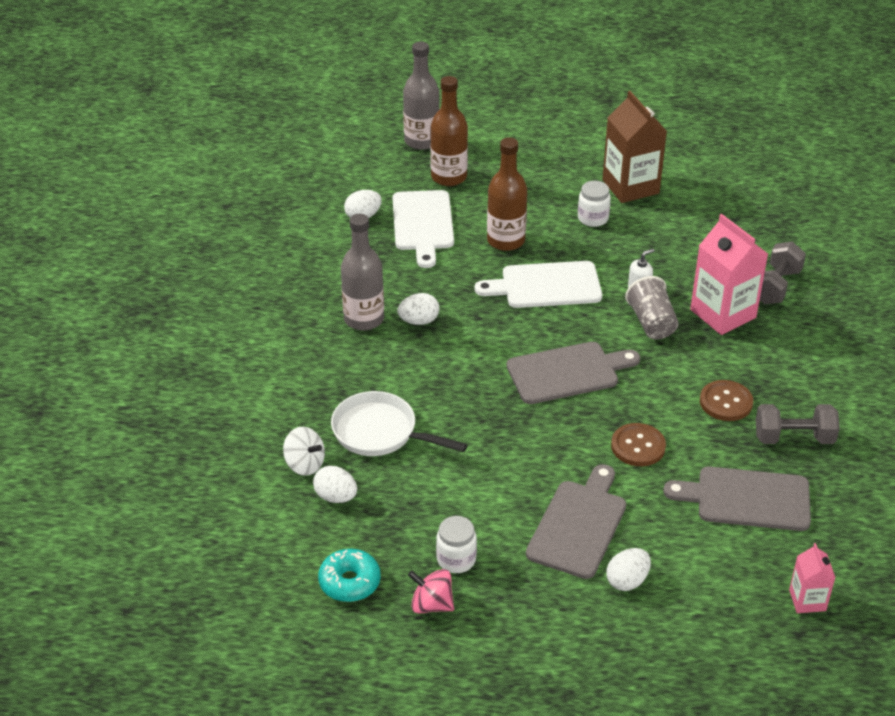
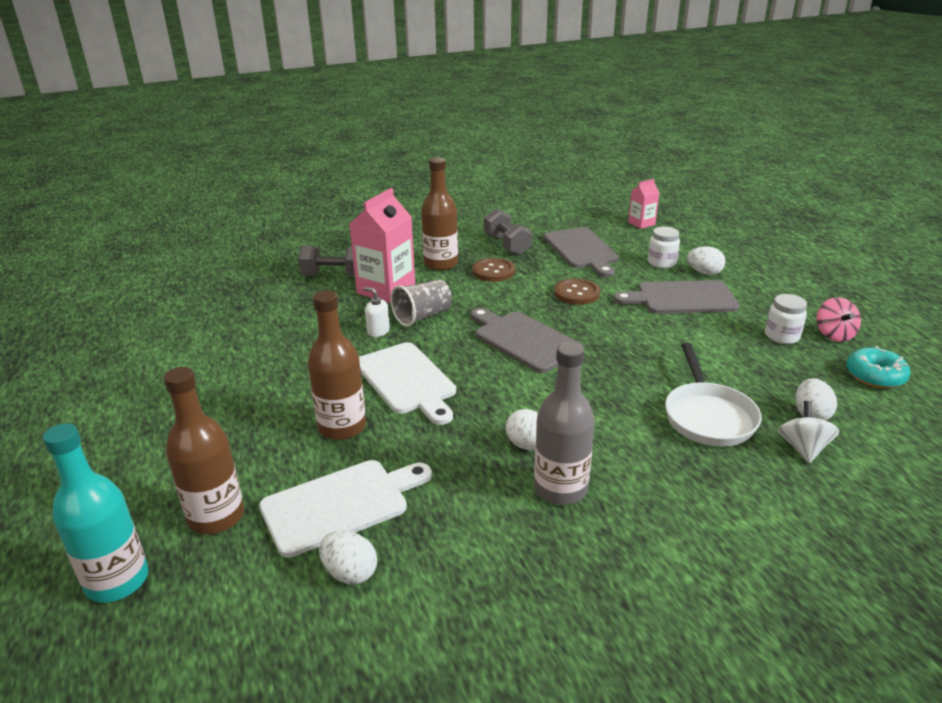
camera: 115 degrees left, 10 degrees down
grey bottle [403,42,440,150] -> turquoise bottle [43,423,149,603]
white jar [578,181,611,227] -> white jar moved to [648,227,680,269]
brown carton [603,91,667,203] -> none
none -> brown bottle [421,157,458,271]

